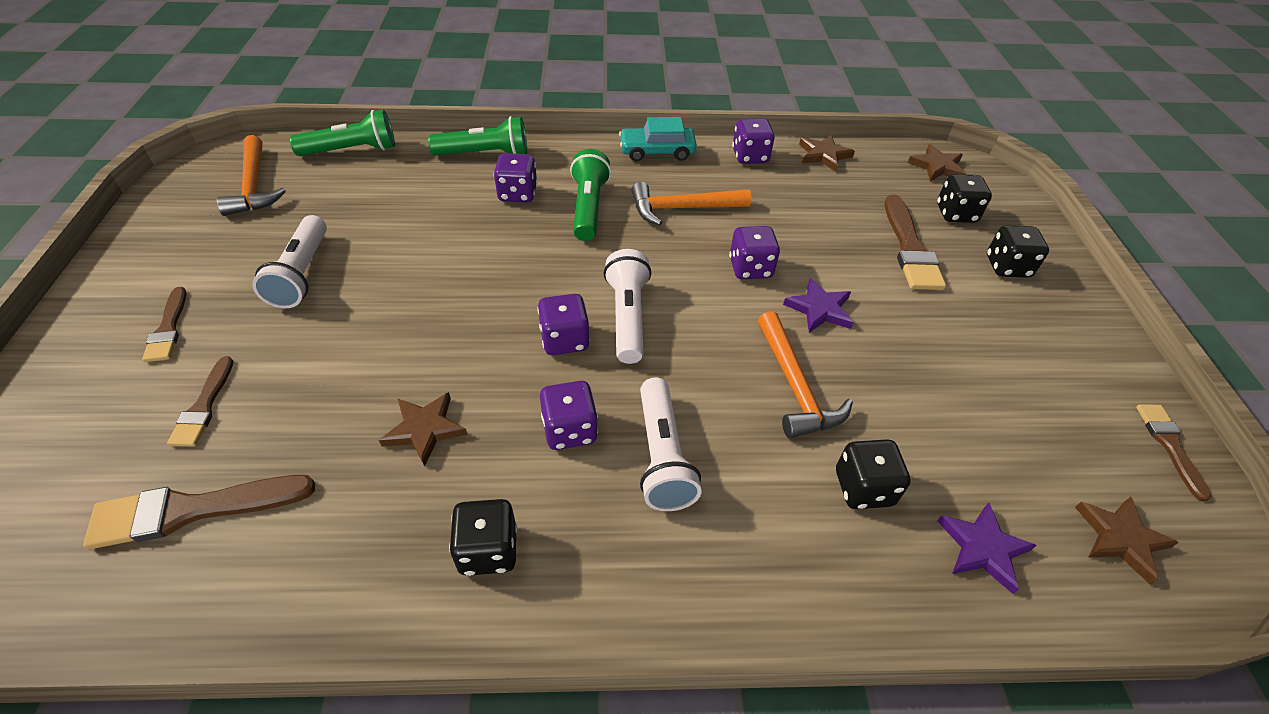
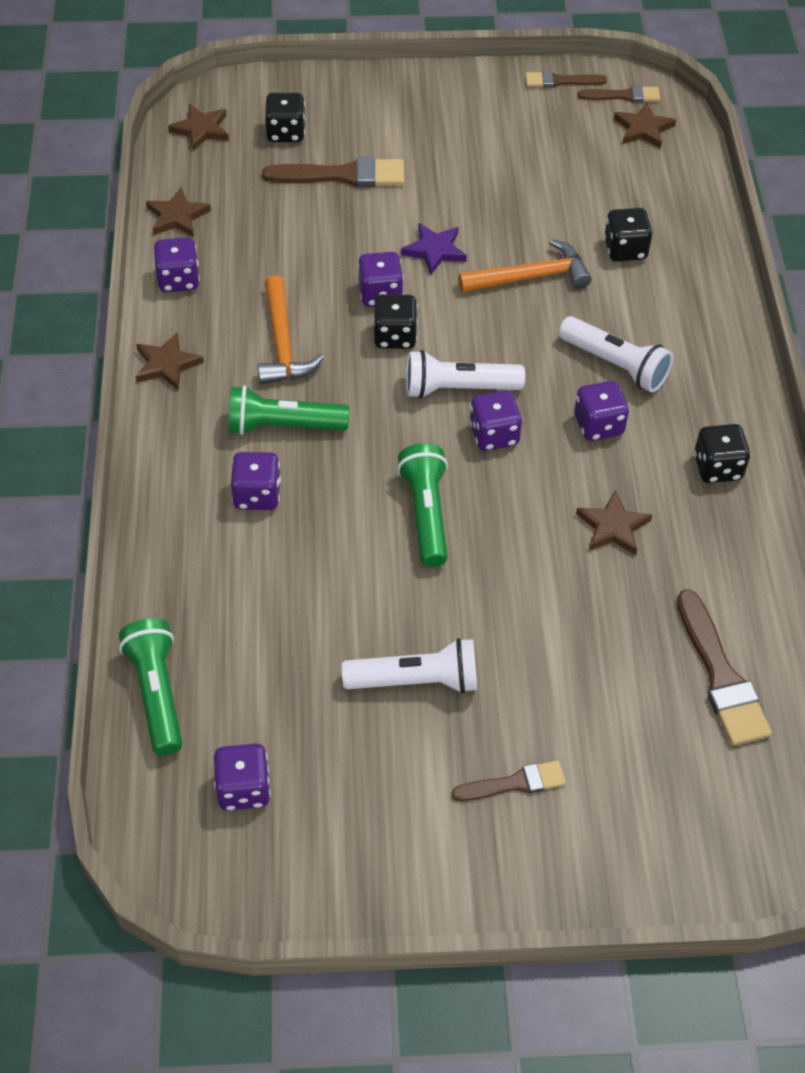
camera: 90 degrees left, 5 degrees up
brown brush [167,356,234,447] -> brown brush moved to [577,85,660,102]
orange hammer [217,135,286,216] -> purple dice [214,744,271,811]
green flashlight [428,116,527,156] -> green flashlight moved to [397,443,448,567]
turquoise car [619,117,697,161] -> brown star [135,332,204,390]
white flashlight [640,377,701,511] -> white flashlight turned 45 degrees clockwise [559,316,673,392]
purple star [937,503,1037,594] -> none
black dice [987,225,1049,278] -> black dice moved to [373,294,418,349]

